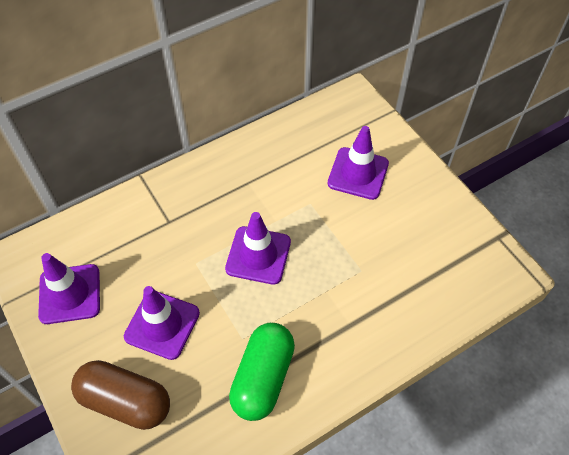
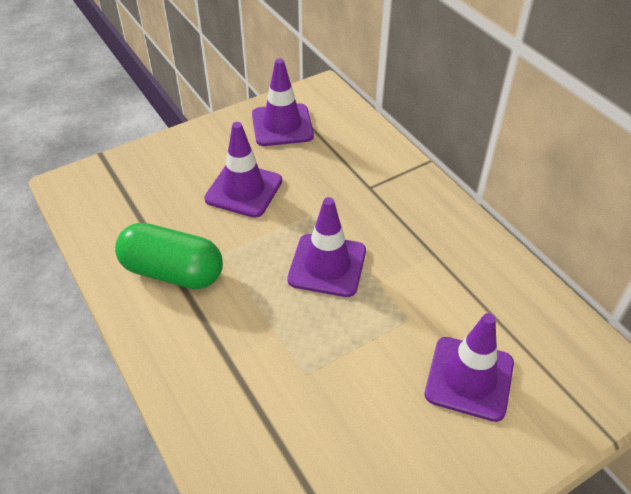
camera: 90 degrees right, 10 degrees down
brown capsule [71,360,170,430] -> none

